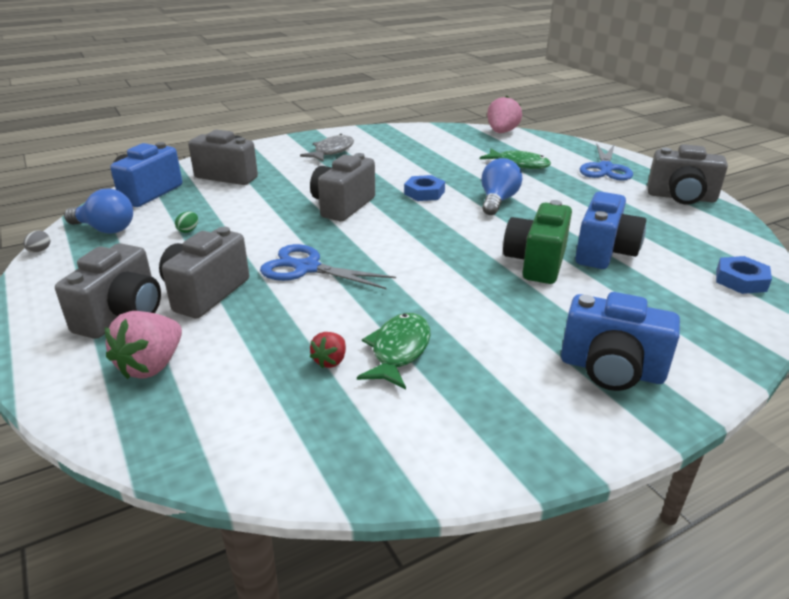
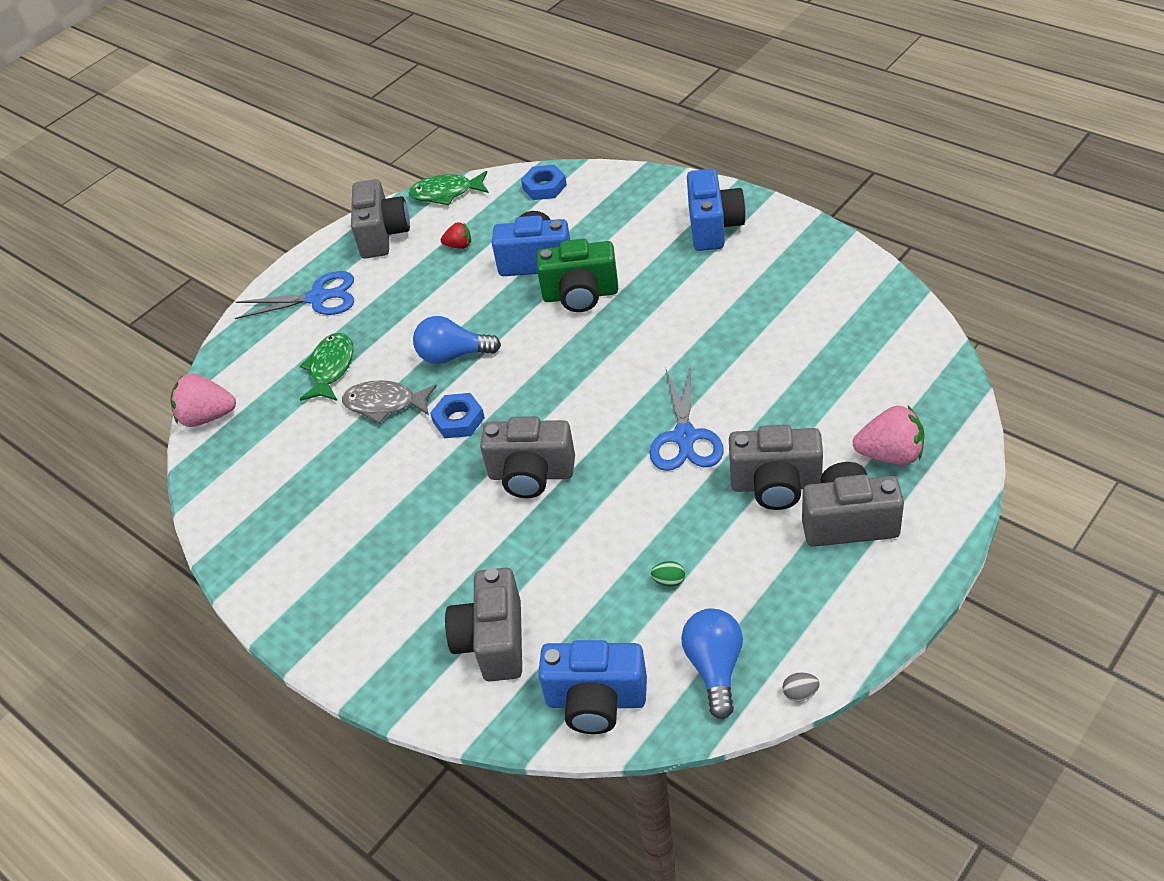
camera: 105 degrees left, 15 degrees up
grey fish [300,134,354,162] -> grey fish moved to [342,380,437,423]
red strawberry [310,332,346,368] -> red strawberry moved to [441,222,471,249]
green fish [357,313,431,390] -> green fish moved to [408,171,489,205]

